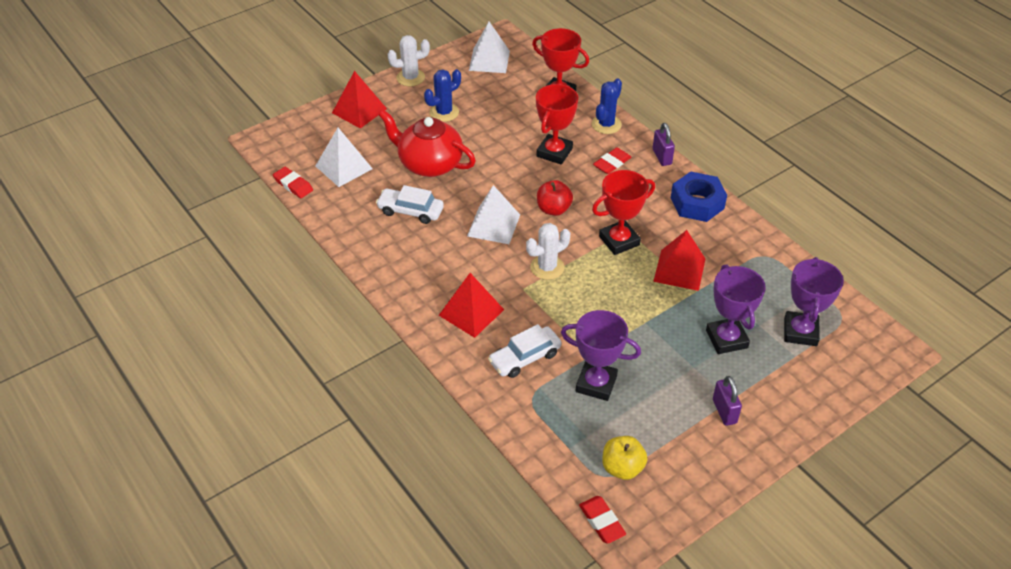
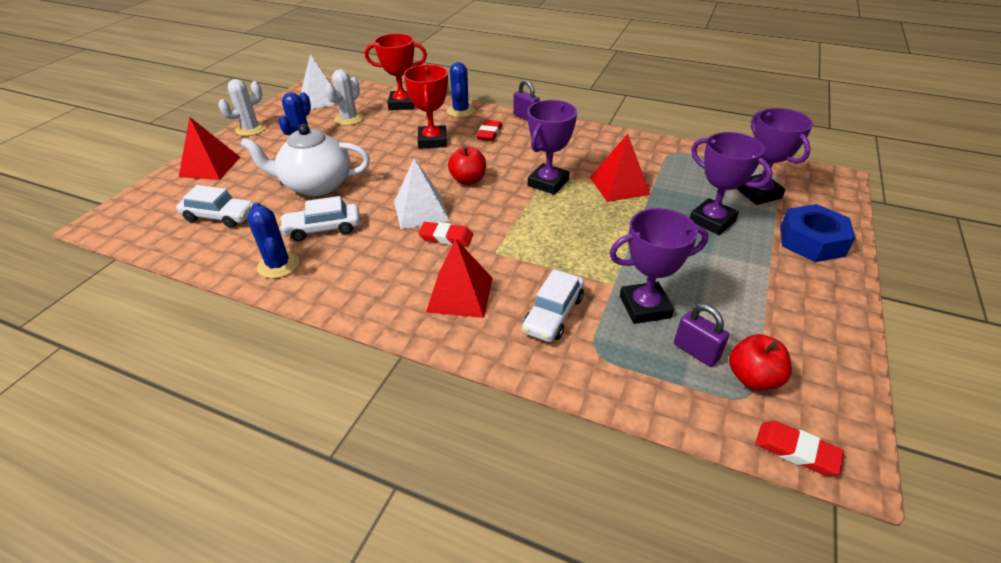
camera: 30 degrees left, 5 degrees down
red eraser [273,167,313,198] -> red eraser moved to [418,222,473,246]
white pyramid [315,128,373,187] -> white car [176,185,253,228]
red teapot [379,110,476,177] -> white teapot [240,124,370,196]
white cactus [526,223,570,280] -> white cactus moved to [325,69,364,126]
red trophy [592,170,655,255] -> purple trophy [527,100,577,195]
yellow apple [602,436,647,480] -> red apple [729,334,792,390]
blue nut [671,172,727,222] -> blue nut moved to [780,204,855,262]
purple padlock [713,376,742,426] -> purple padlock moved to [674,304,729,367]
none -> blue cactus [247,202,299,279]

